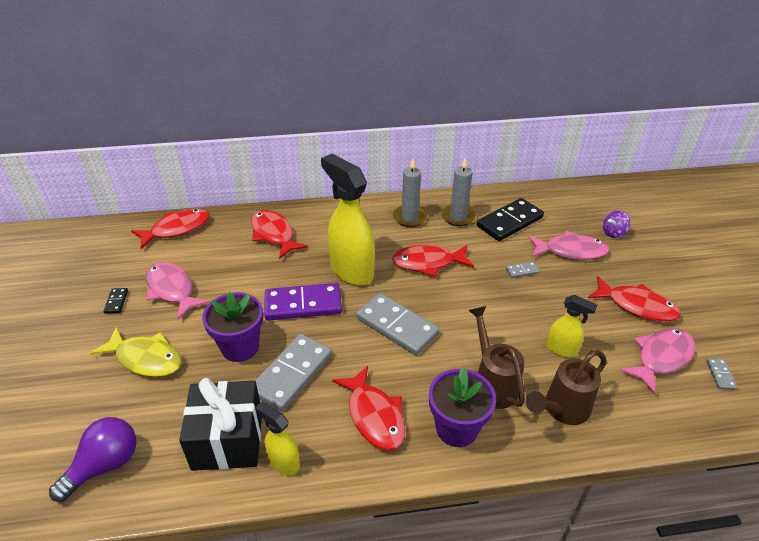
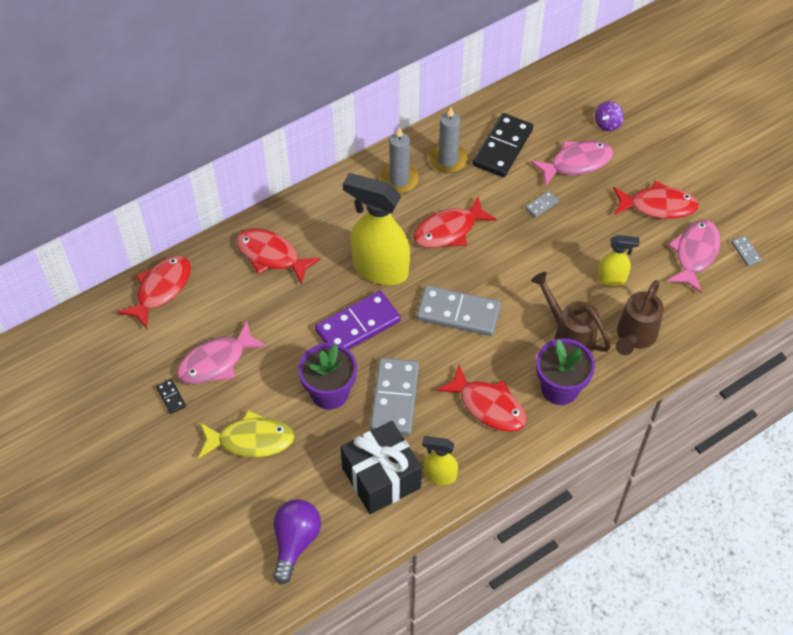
camera: 25 degrees left, 15 degrees up
pink fish [145,262,210,319] -> pink fish turned 60 degrees counterclockwise [177,321,267,384]

